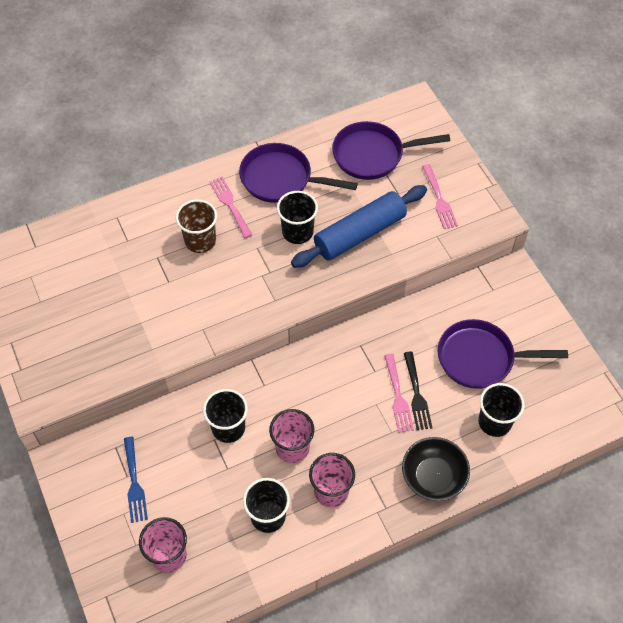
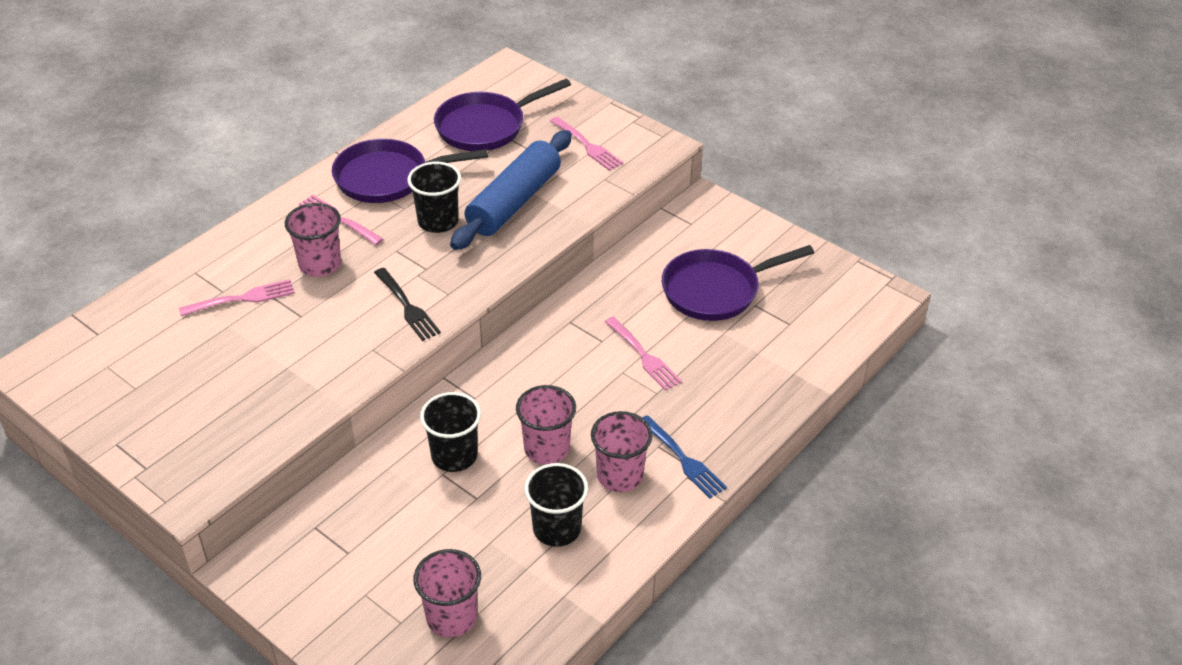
camera: 25 degrees left, 15 degrees down
blue fork [124,437,148,523] -> blue fork moved to [642,415,727,499]
brown cup [176,200,217,253] -> pink cup [285,203,341,277]
black bowl [402,437,470,501] -> none
black fork [404,352,432,430] -> black fork moved to [374,268,441,341]
black cup [478,383,525,437] -> none
none -> pink fork [179,279,295,316]

